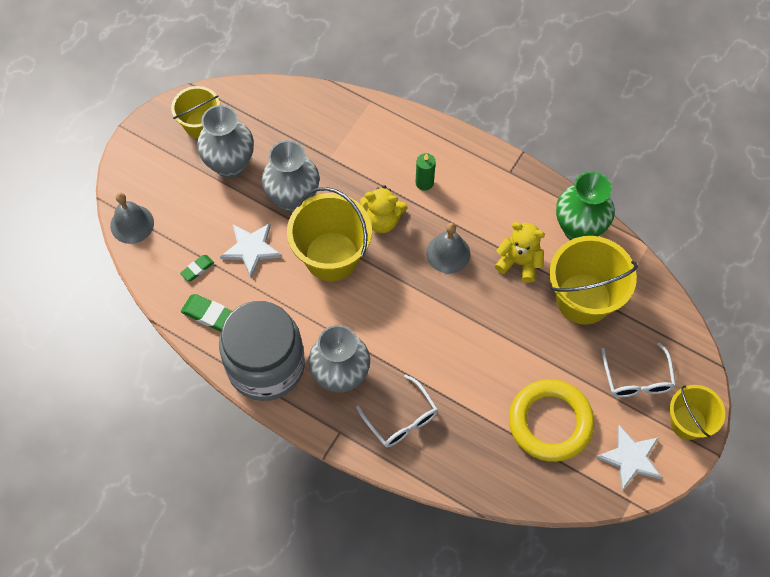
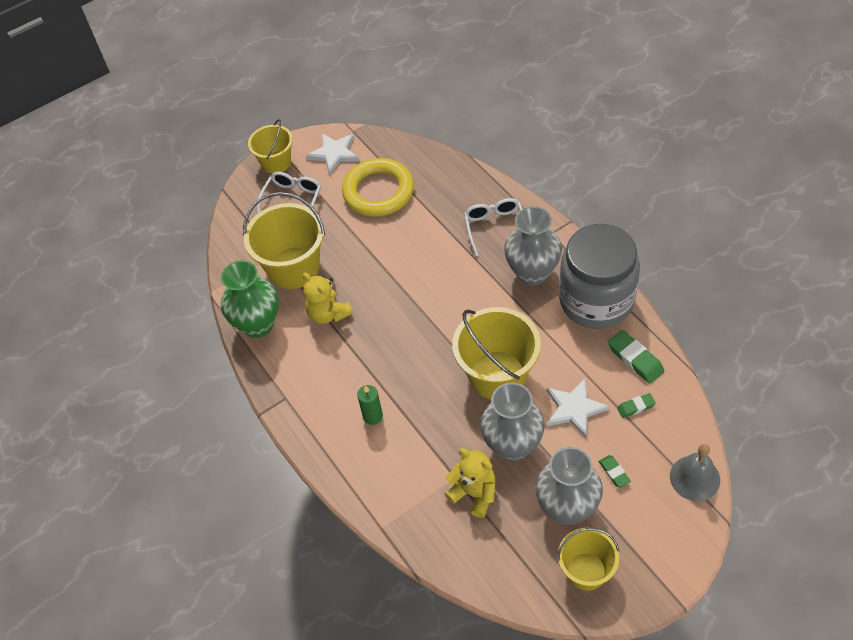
camera: 150 degrees left, 10 degrees down
yellow teddy bear [360,185,407,233] -> yellow teddy bear moved to [445,448,495,518]
grey bell [426,223,470,273] -> none
none -> green eraser [598,455,631,488]

